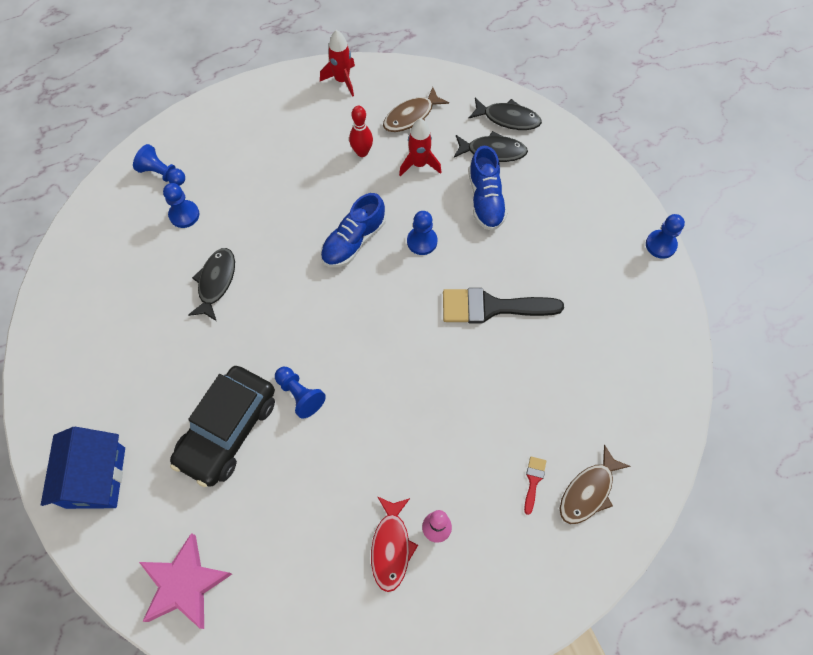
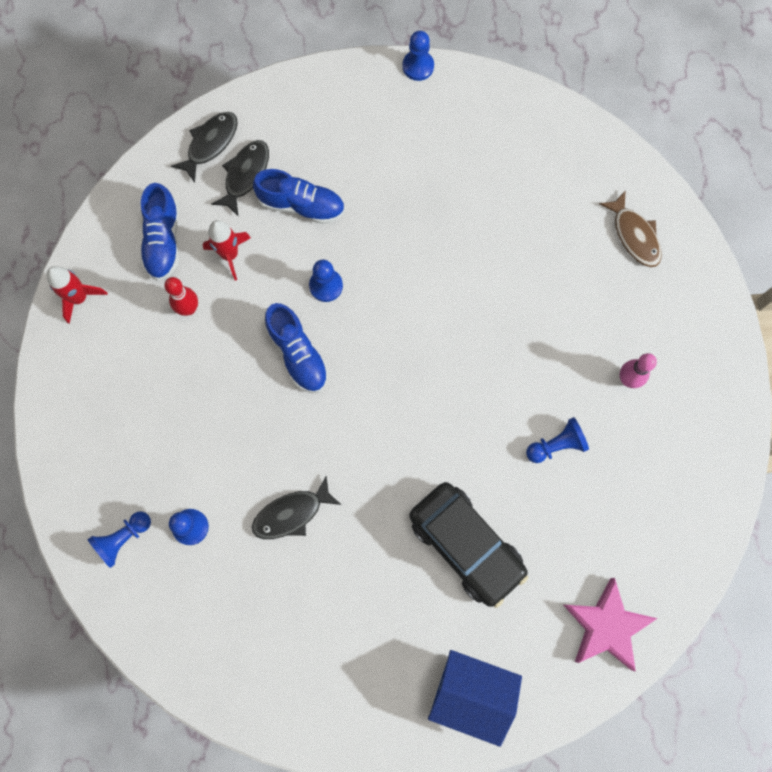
camera: 70 degrees left, 10 degrees up
black fish [188,248,235,321] -> black fish turned 60 degrees counterclockwise [252,476,341,539]
blue pawn [275,367,326,419] -> blue pawn moved to [526,417,589,463]
red fish [371,496,418,592] -> none
brown fish [383,87,449,132] -> blue shoe [140,183,179,281]
black brush [443,288,564,323] -> none
red brush [524,456,546,515] -> none

